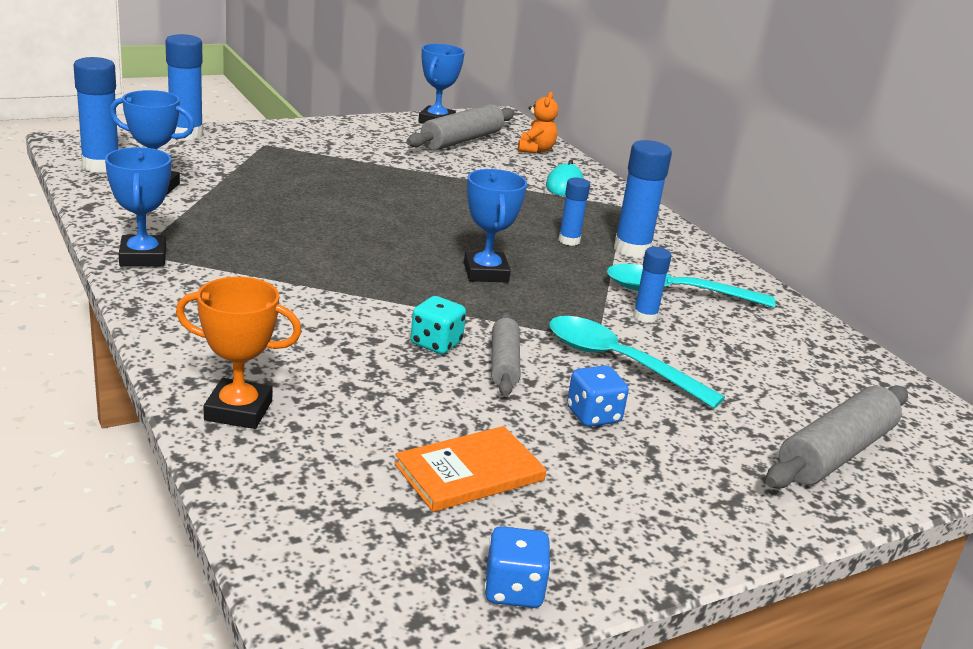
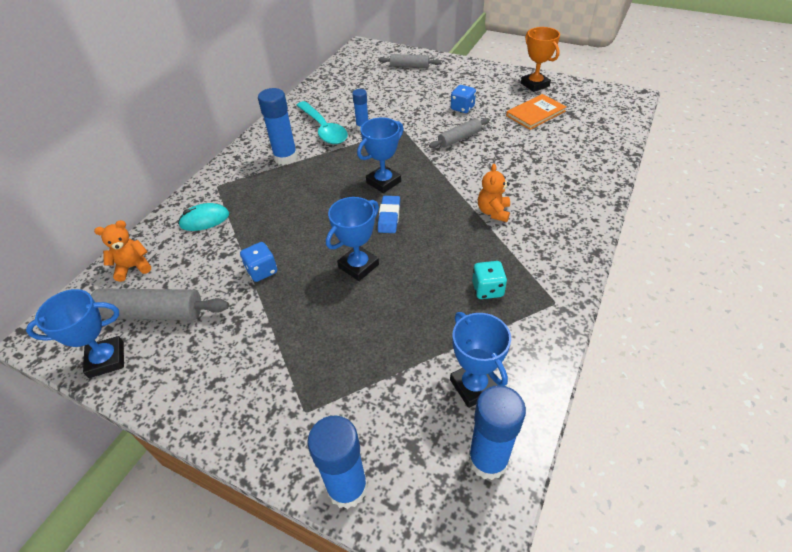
camera: 120 degrees left, 20 degrees up
blue trophy [105,147,171,267] -> blue trophy moved to [326,197,379,281]
orange trophy [176,277,302,429] -> orange trophy moved to [521,27,560,92]
orange book [394,426,546,512] -> orange book turned 60 degrees counterclockwise [506,94,567,130]
turquoise dice [411,296,466,354] -> turquoise dice moved to [472,261,507,299]
blue dice [484,526,551,608] -> blue dice moved to [240,242,277,282]
turquoise spoon [549,316,725,408] -> none
blue glue stick [559,178,590,246] -> none
grey rolling pin [766,385,908,489] -> grey rolling pin [378,54,441,68], size x0.62
none -> blue eraser [378,196,400,233]
none -> orange teddy bear [478,164,510,222]

